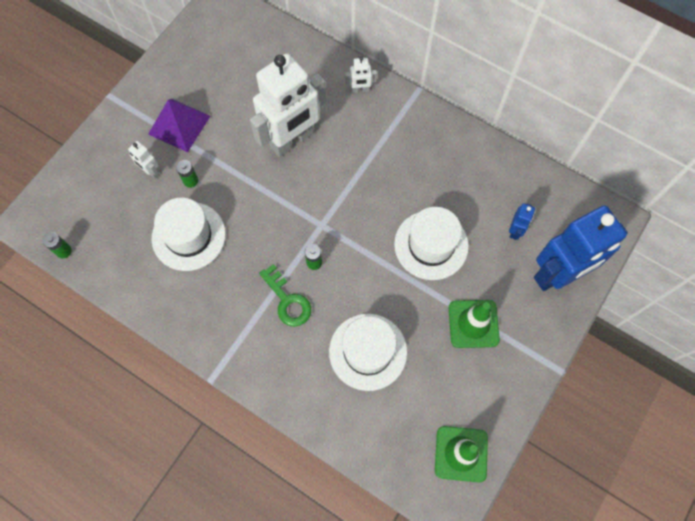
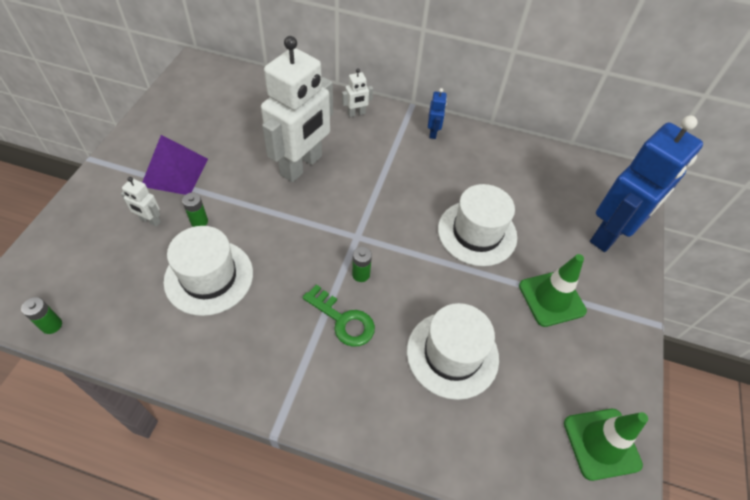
camera: 20 degrees left, 15 degrees down
blue robot [509,204,535,240] -> blue robot moved to [428,88,447,139]

